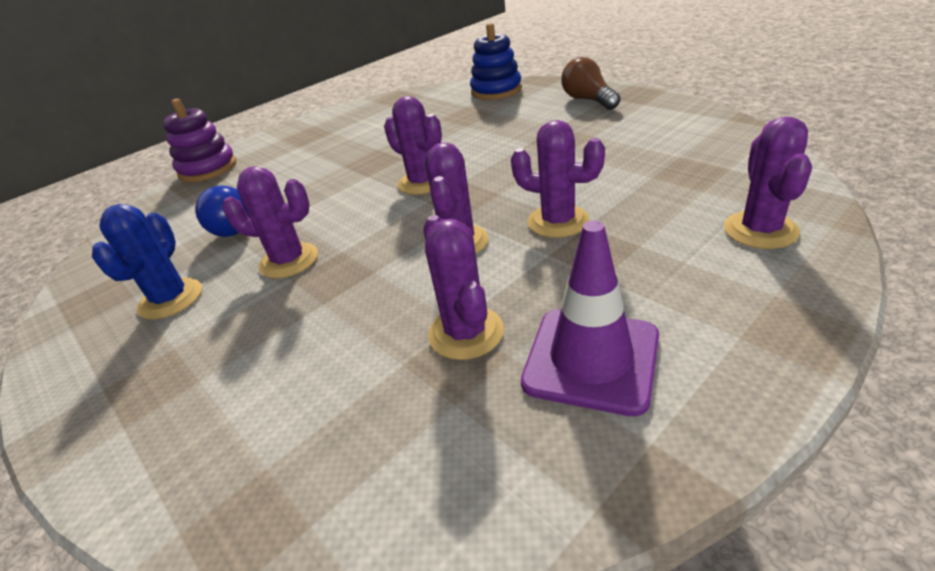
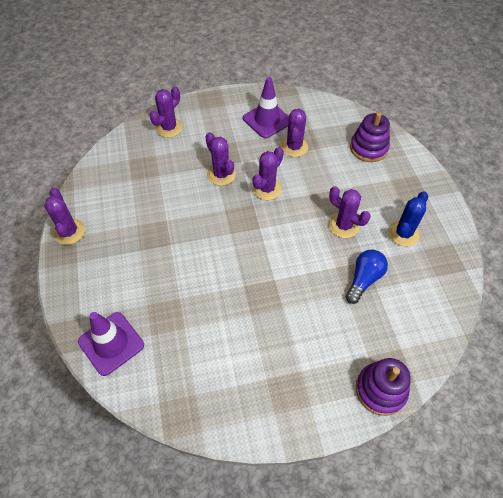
camera: 155 degrees left, 20 degrees up
purple cactus [384,96,442,195] -> purple cactus moved to [44,188,85,245]
blue stacking toy [470,23,522,100] -> purple traffic cone [78,312,144,376]
brown light bulb [561,57,621,110] -> none
none -> purple stacking toy [350,112,390,162]

